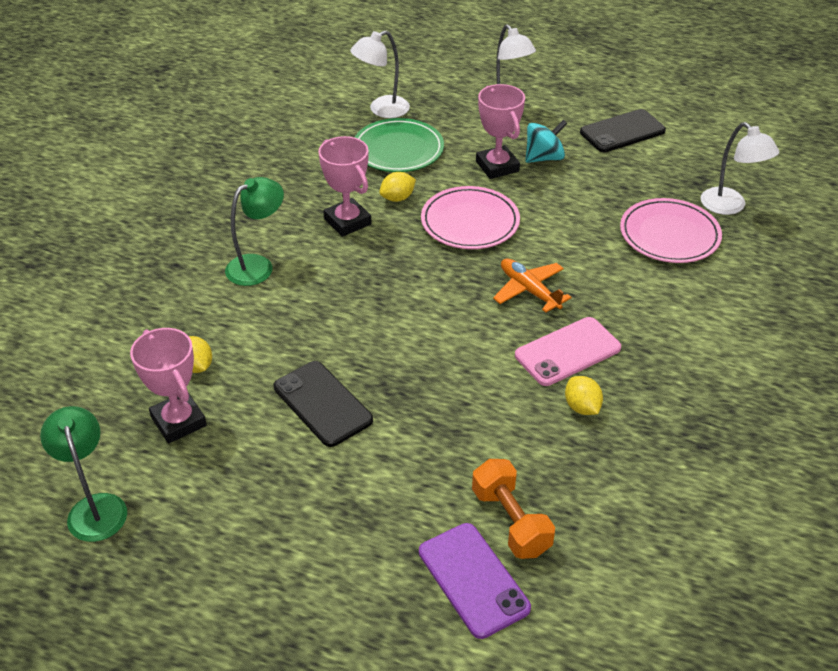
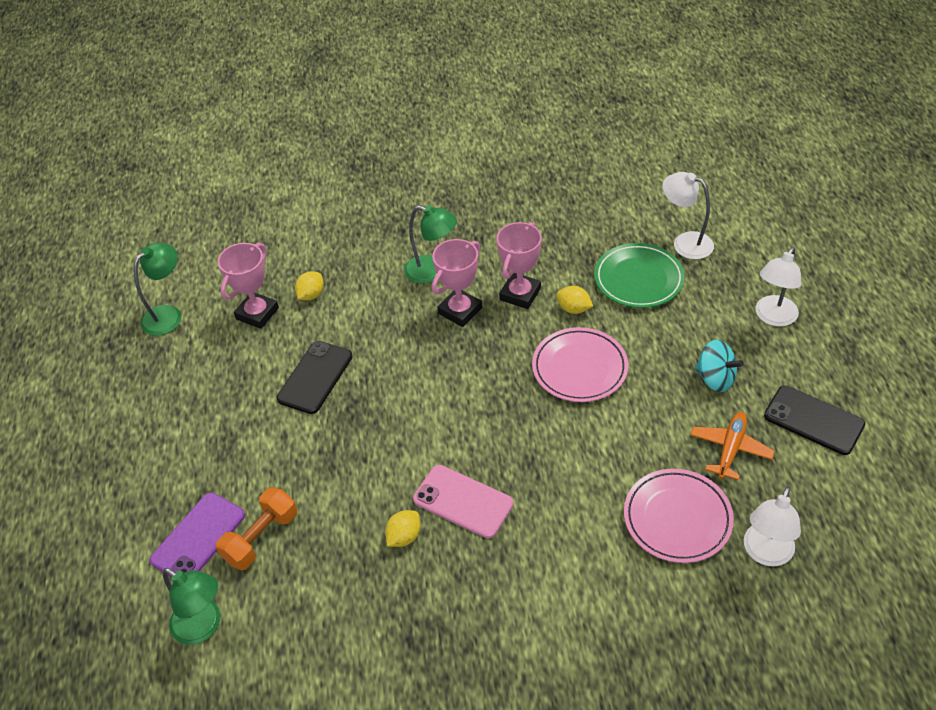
camera: 65 degrees right, 5 degrees up
pink trophy [476,84,525,179] -> pink trophy moved to [432,239,482,327]
orange plane [493,258,572,313] -> orange plane moved to [690,412,775,480]
none -> green lamp [163,568,221,645]

